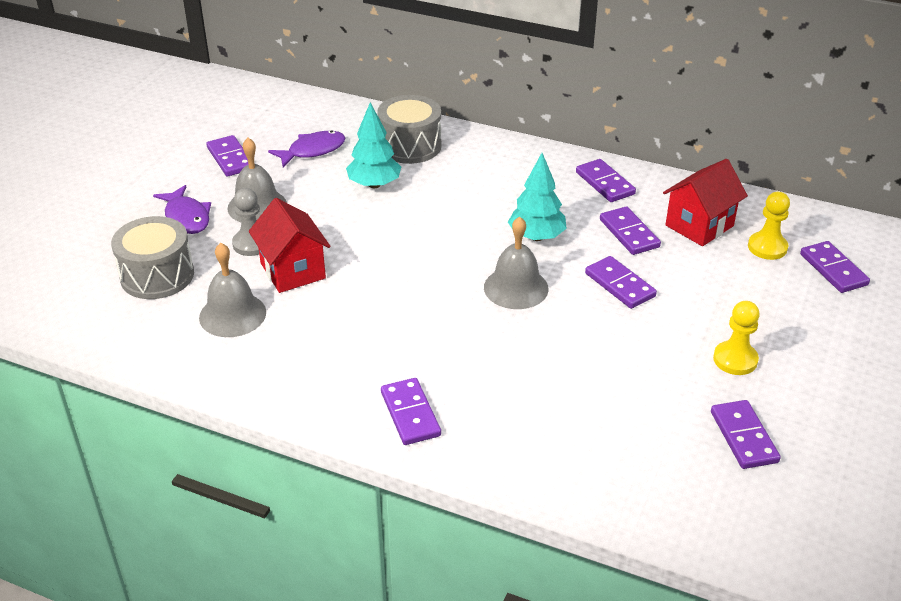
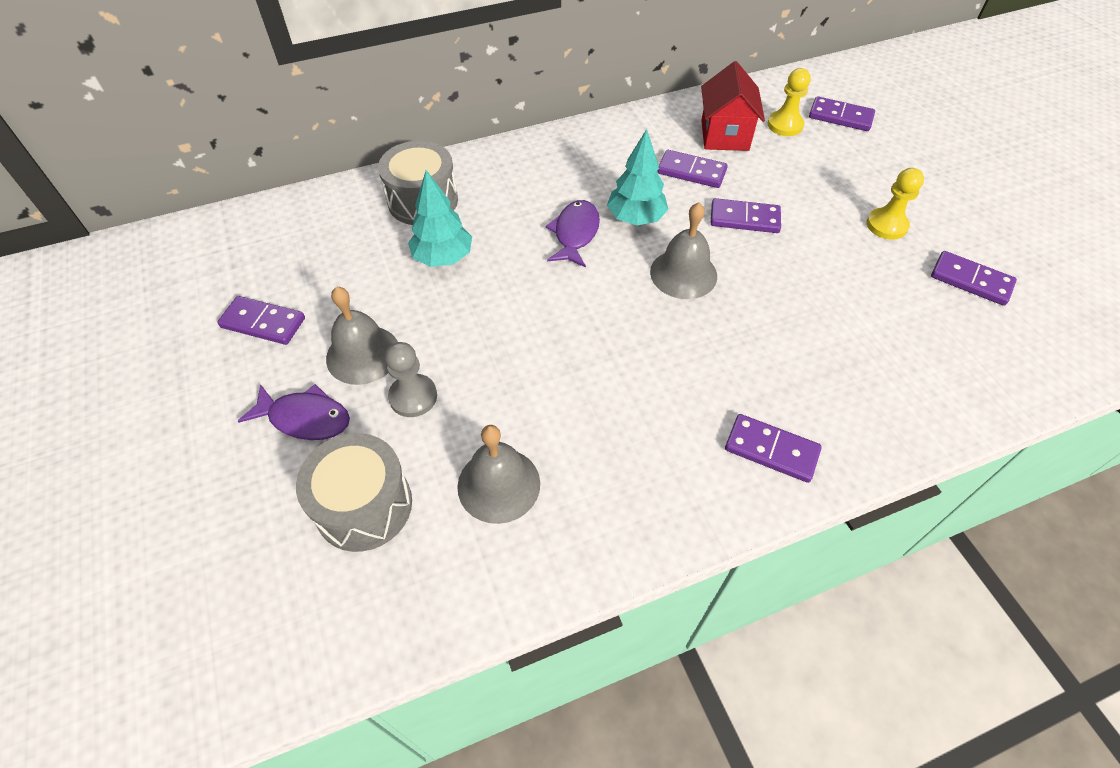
camera: 45 degrees left, 15 degrees up
red house [249,198,331,293] -> none
purple fish [268,130,345,167] -> purple fish moved to [546,200,600,268]
purple domino [576,159,636,202] -> none

